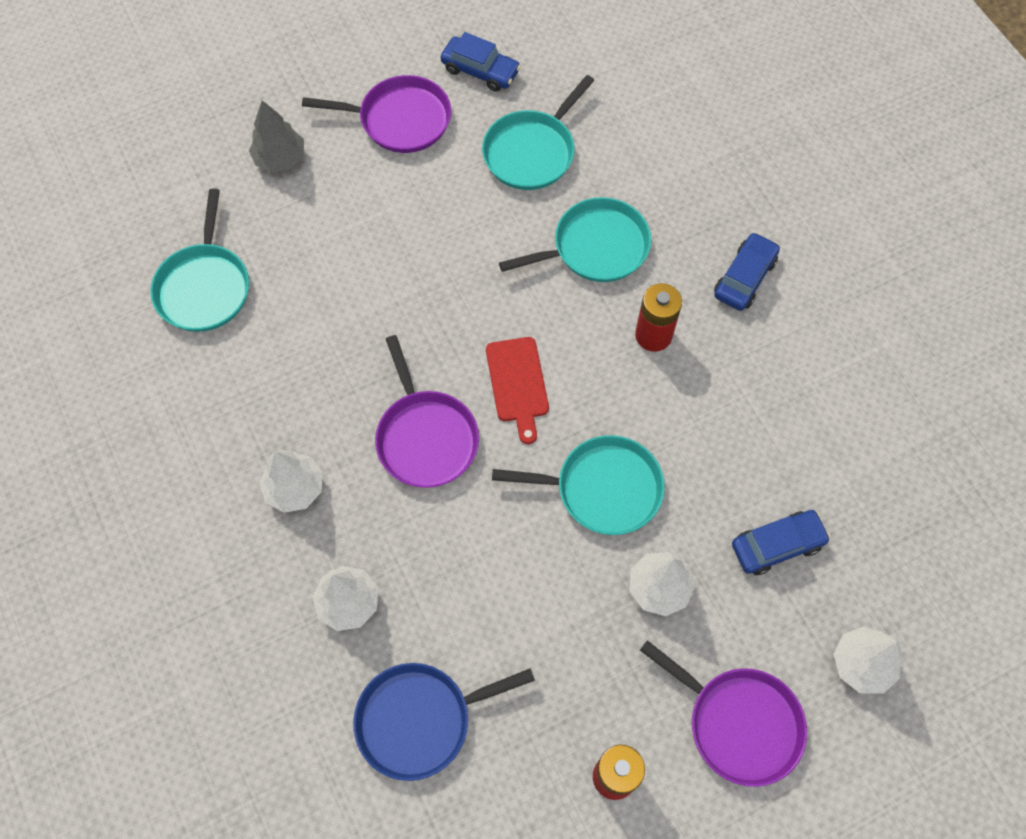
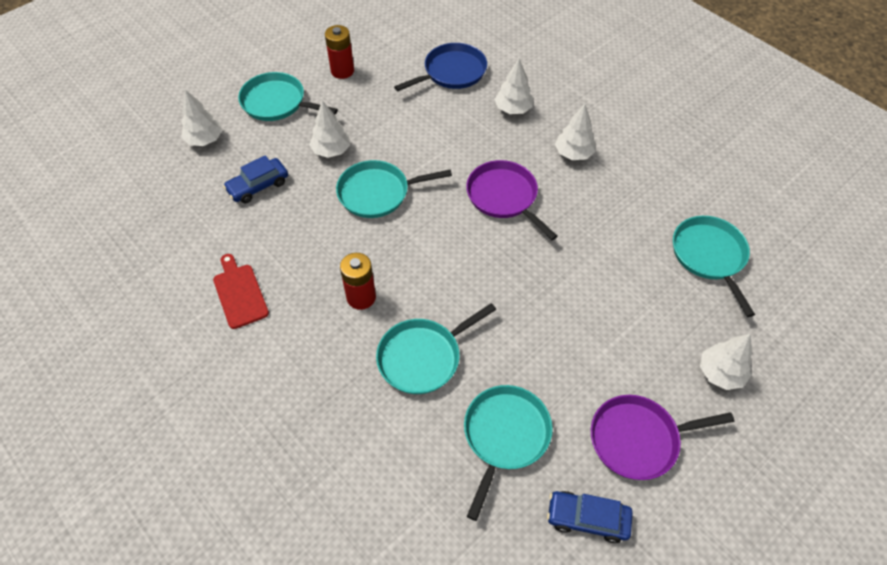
camera: 165 degrees right, 10 degrees down
grey tree [249,100,304,172] -> white tree [700,334,753,390]
red cutting board [486,337,549,444] -> red cutting board moved to [213,254,269,329]
purple pan [640,640,807,787] -> turquoise pan [238,72,338,121]
blue car [714,232,780,311] -> none

